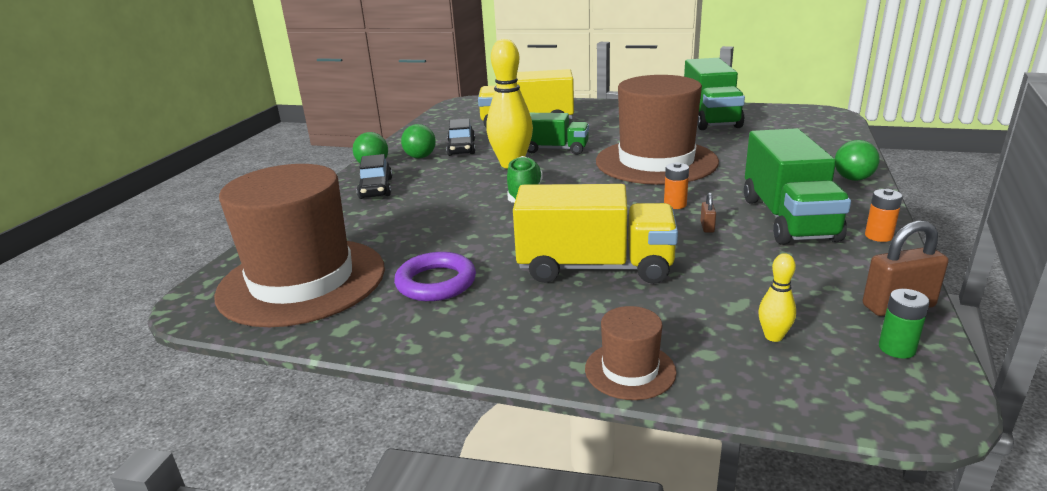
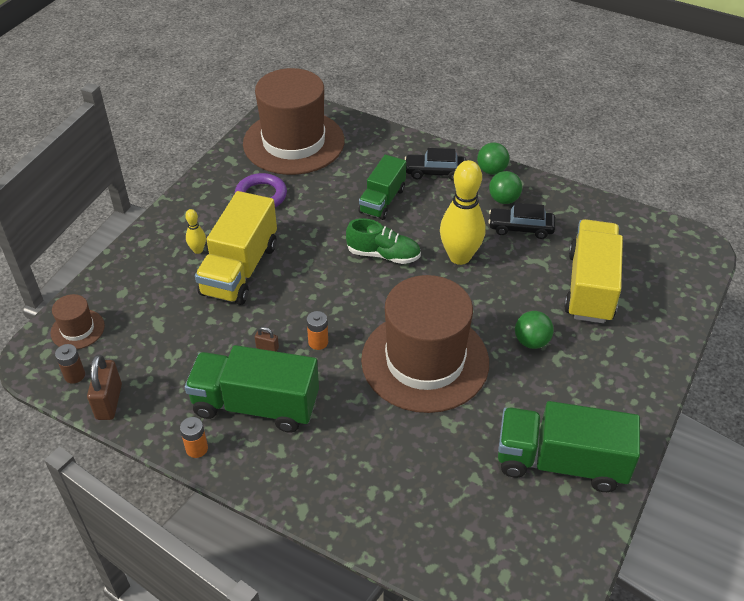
camera: 100 degrees right, 20 degrees up
green truck [527,113,589,155] -> green truck moved to [359,155,406,220]
brown hat [585,306,677,400] -> brown hat moved to [51,294,105,349]
yellow bowling pin [758,253,796,342] -> yellow bowling pin moved to [185,209,206,254]
green ball [835,140,880,181] -> green ball moved to [515,311,554,349]
green battery [879,289,930,359] -> brown battery [55,344,85,384]

